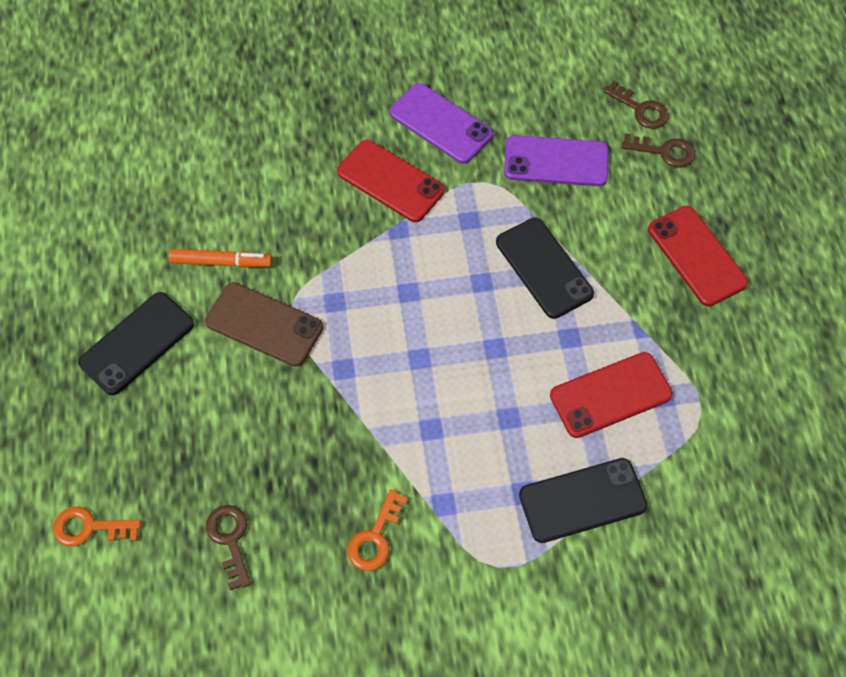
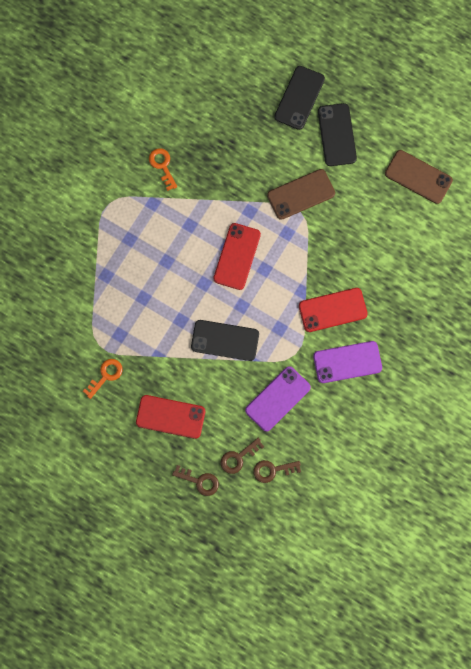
camera: 130 degrees right, 15 degrees up
orange key [53,507,141,547] -> orange key moved to [83,359,123,399]
orange marker [169,249,272,268] -> none
brown key [206,505,251,590] -> brown key moved to [172,465,219,496]
black phone [519,458,648,543] -> black phone moved to [274,66,325,130]
red phone [550,352,673,438] -> red phone moved to [213,223,261,290]
none -> brown phone [385,150,453,204]

